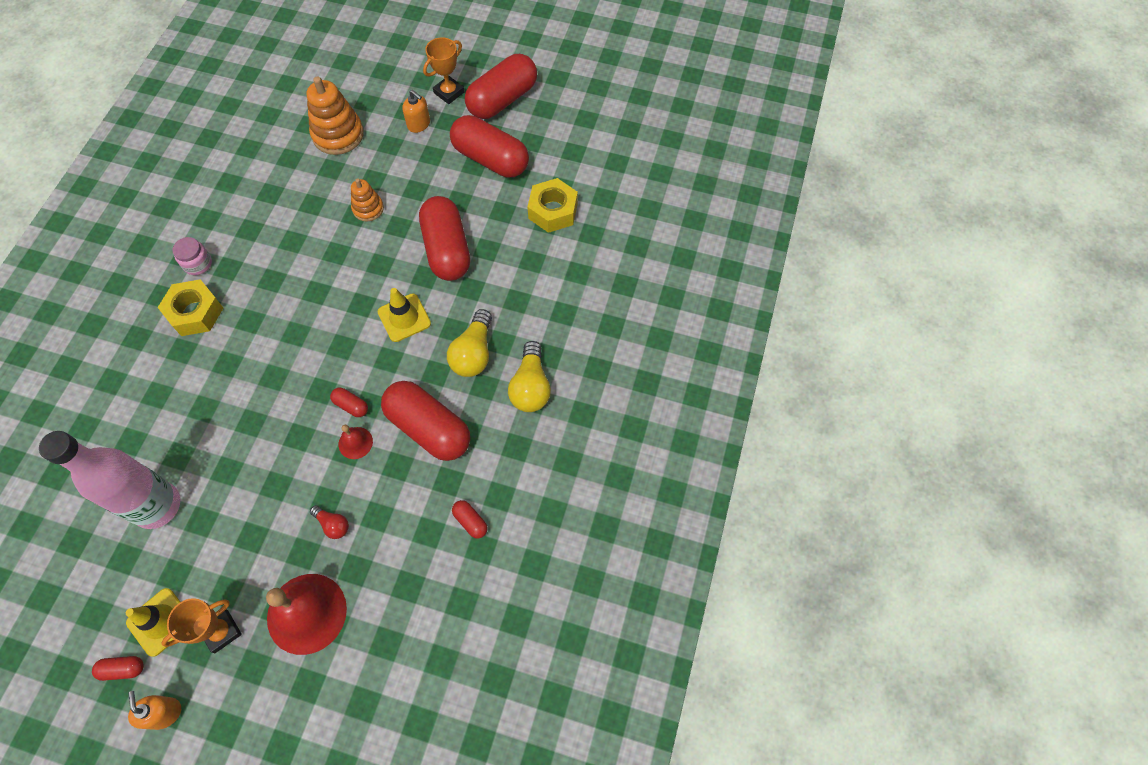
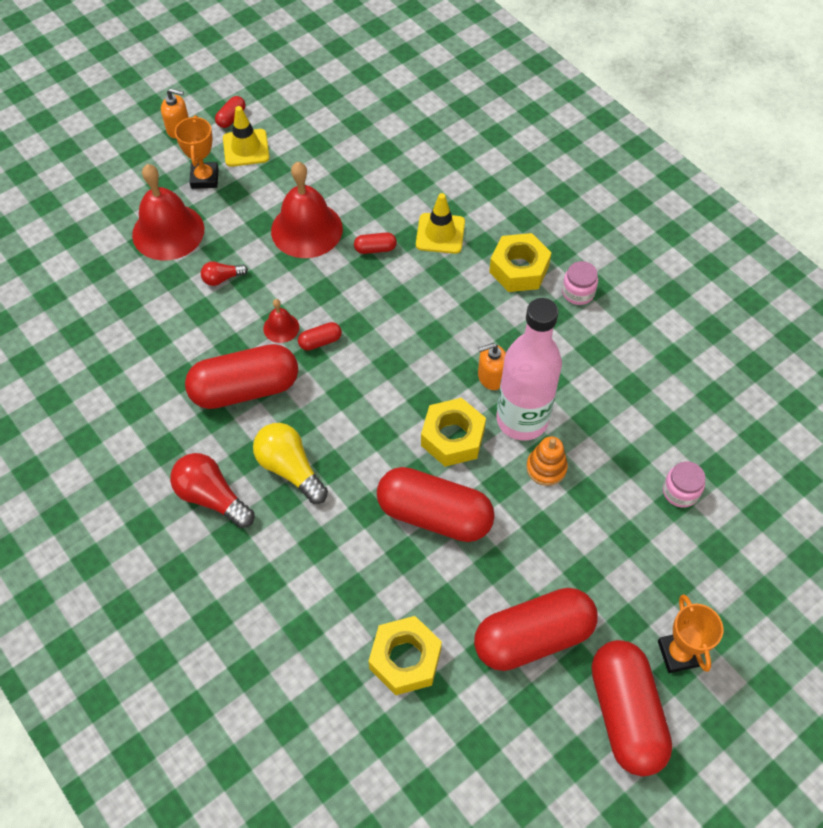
camera: 125 degrees right, 5 degrees down
pink bottle [39,431,180,529] -> pink bottle moved to [497,298,562,441]
orange stacking toy [306,76,364,155] -> pink jar [663,461,706,508]
yellow traffic cone [378,288,431,342] -> yellow traffic cone moved to [416,193,465,254]
orange soap dispenser [402,90,430,133] -> orange soap dispenser moved to [478,343,506,390]
red capsule [452,500,488,539] -> red capsule moved to [354,233,397,254]
yellow light bulb [508,341,551,412] -> red light bulb [170,453,254,528]
none -> red bell [271,162,343,258]
none -> yellow nut [421,398,486,467]

